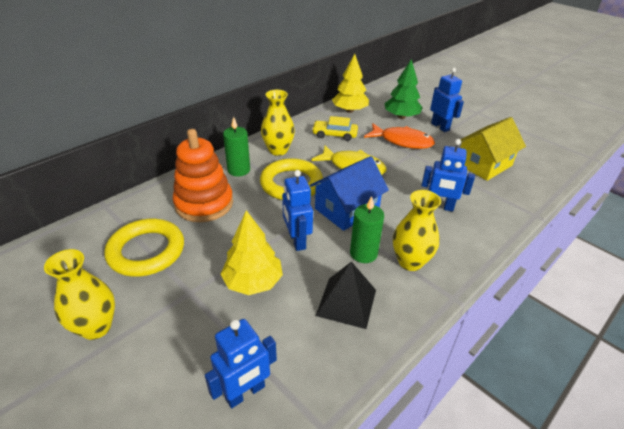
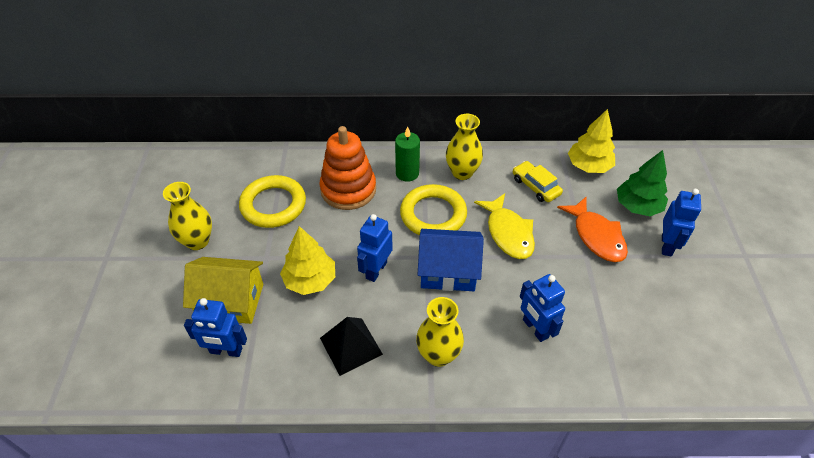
camera: 45 degrees right, 10 degrees up
green candle [350,196,384,263] -> none
yellow house [460,117,526,181] -> yellow house moved to [183,257,263,324]

